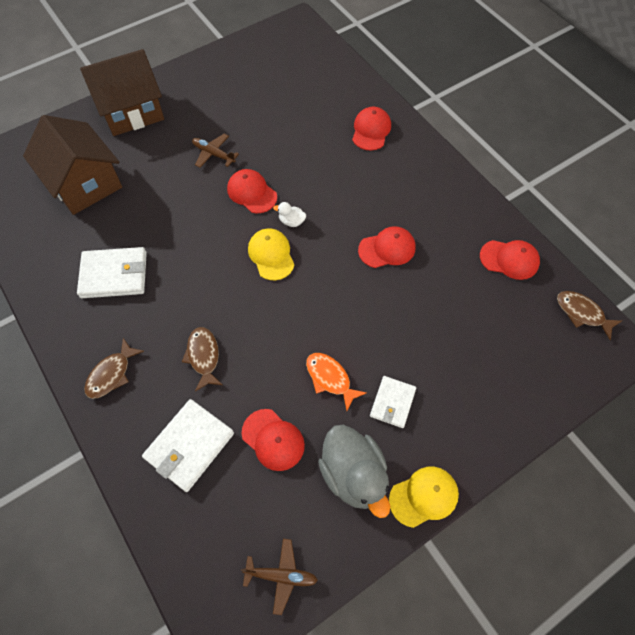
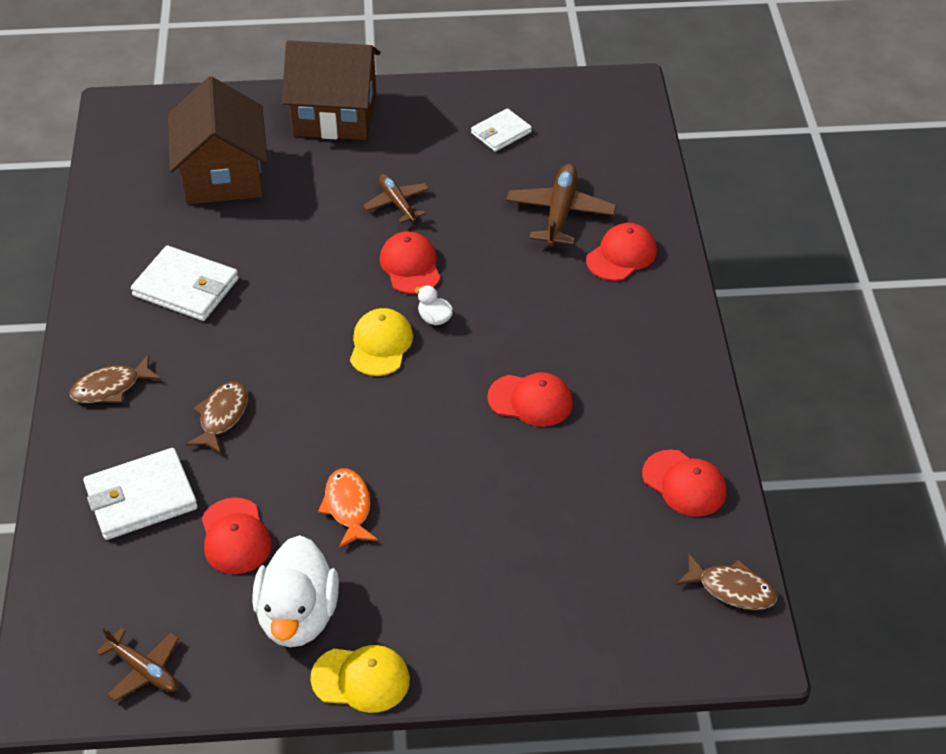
camera: 30 degrees right, 15 degrees down
grey duck [318,425,390,518] -> white duck [252,535,339,647]
white wallet [370,376,416,428] -> white wallet moved to [471,108,532,152]
brown fish [557,291,622,340] -> brown fish turned 135 degrees clockwise [676,553,777,610]
none -> brown plane [506,164,617,247]

